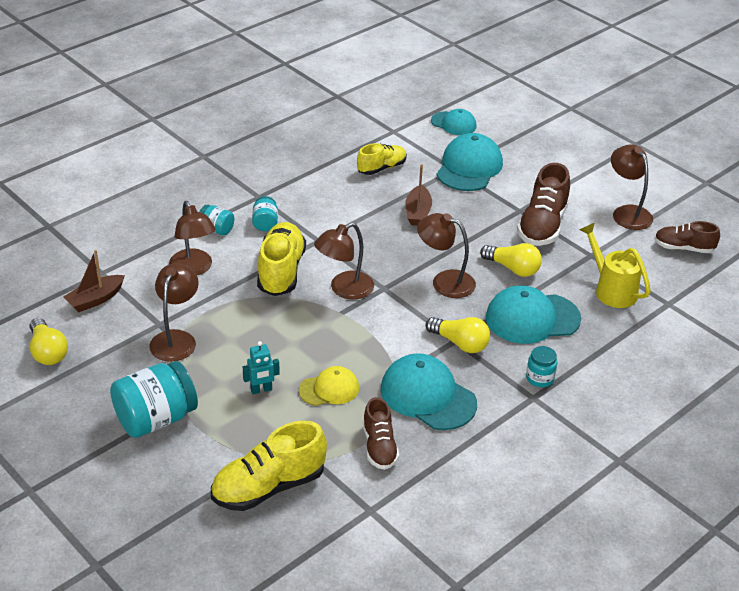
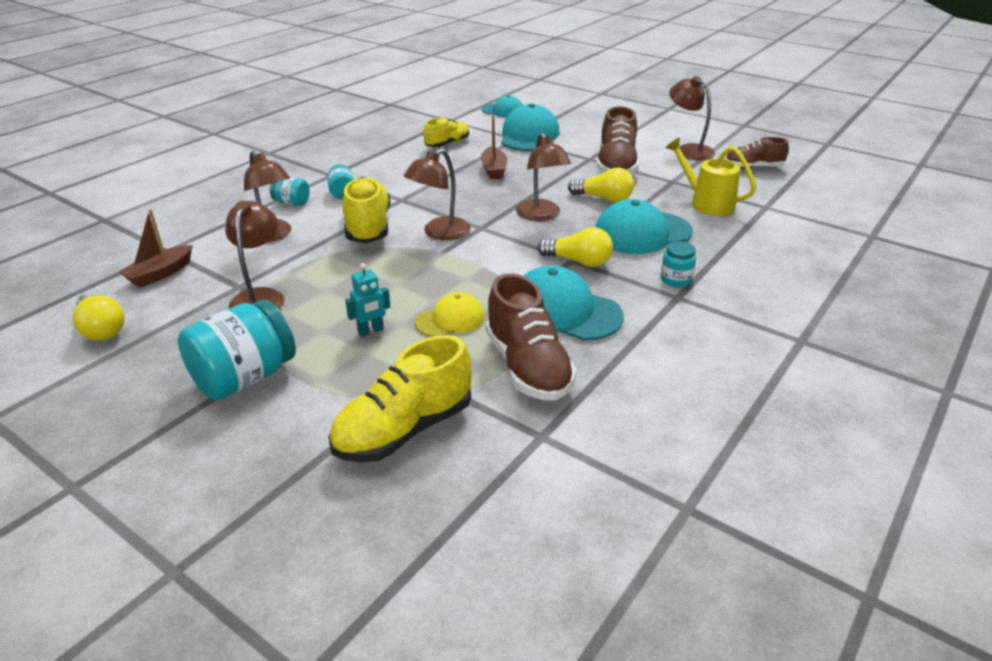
camera: 10 degrees left, 5 degrees down
brown shoe [363,397,399,470] -> brown shoe [486,273,577,401], size x1.61
brown lamp [417,213,476,298] -> brown lamp turned 120 degrees counterclockwise [516,133,571,221]

